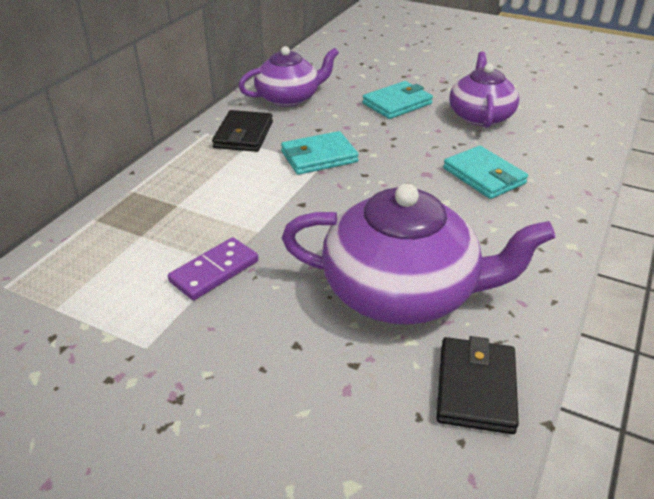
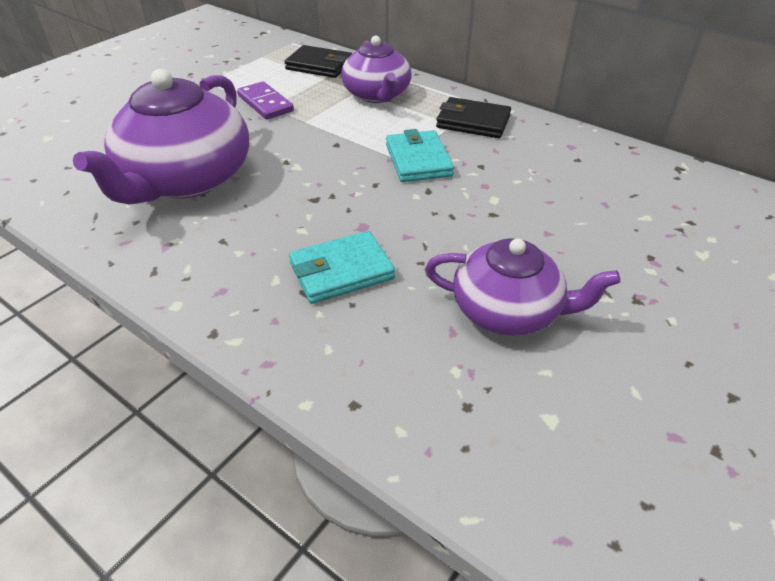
camera: 100 degrees right, 5 degrees up
purple teapot [238,46,339,107] -> purple teapot moved to [341,36,412,103]
turquoise wallet [362,81,433,119] -> none
black wallet [436,336,519,434] -> black wallet moved to [284,45,352,78]

